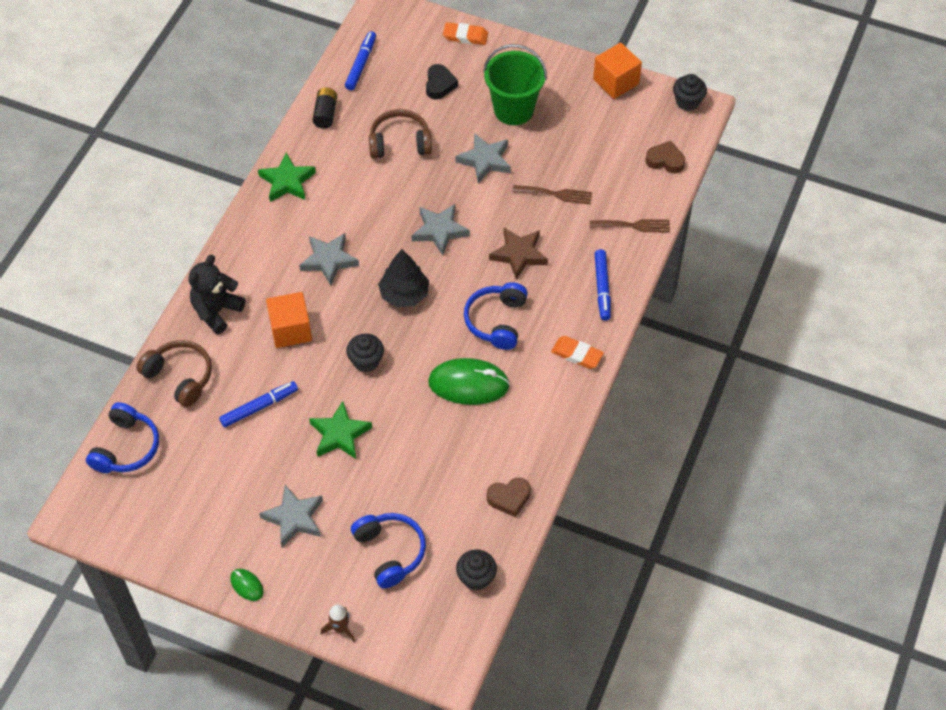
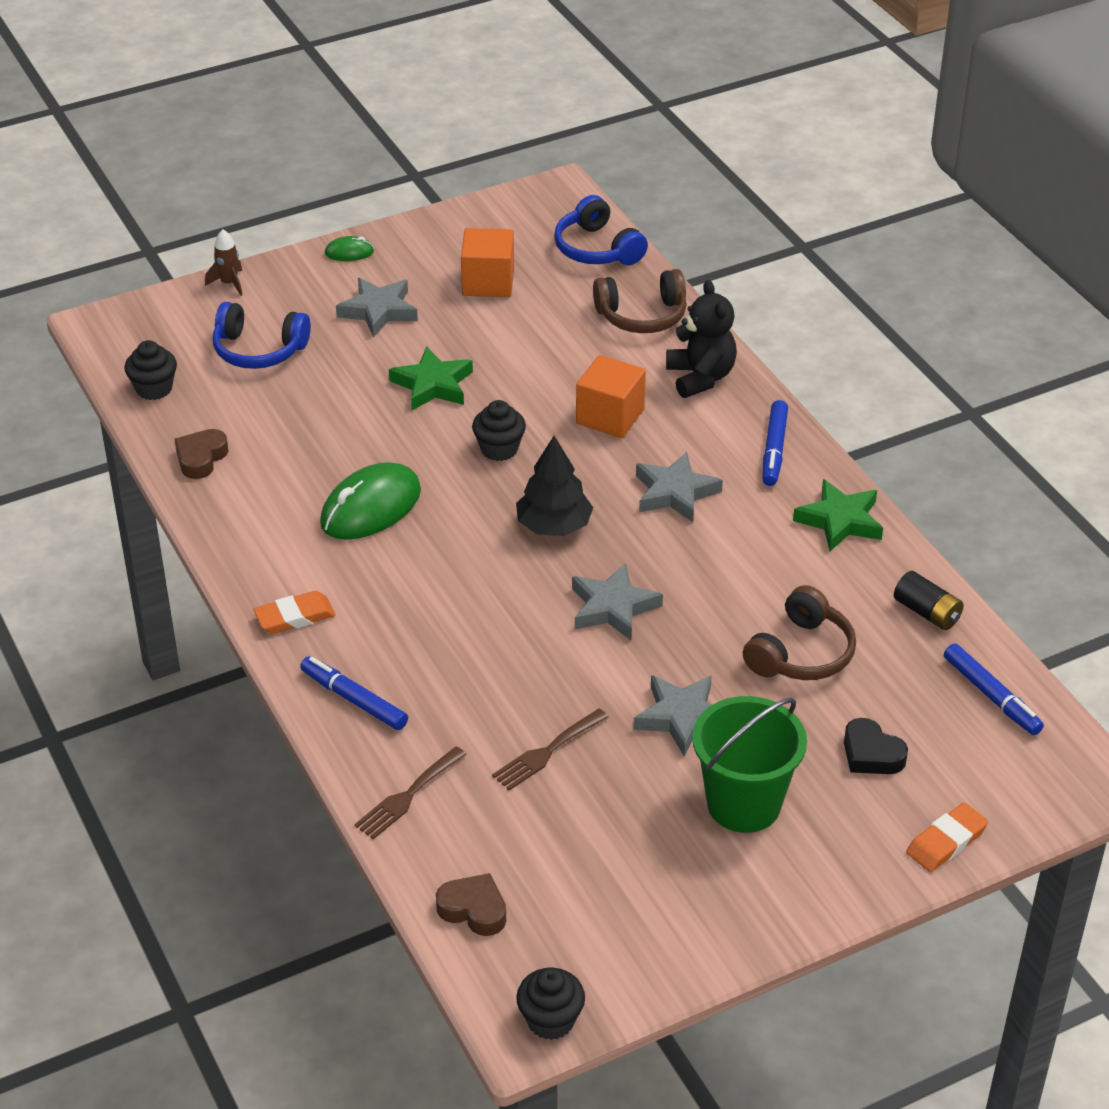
camera: 130 degrees right, 15 degrees down
blue marker [219,381,298,428] -> blue marker moved to [763,400,788,486]
blue headphones [464,282,528,350] -> none
brown star [489,227,548,280] -> none
orange cube [593,43,642,99] -> orange cube moved to [461,228,514,297]
brown heart [645,141,685,173] -> brown heart turned 120 degrees counterclockwise [436,873,506,936]

